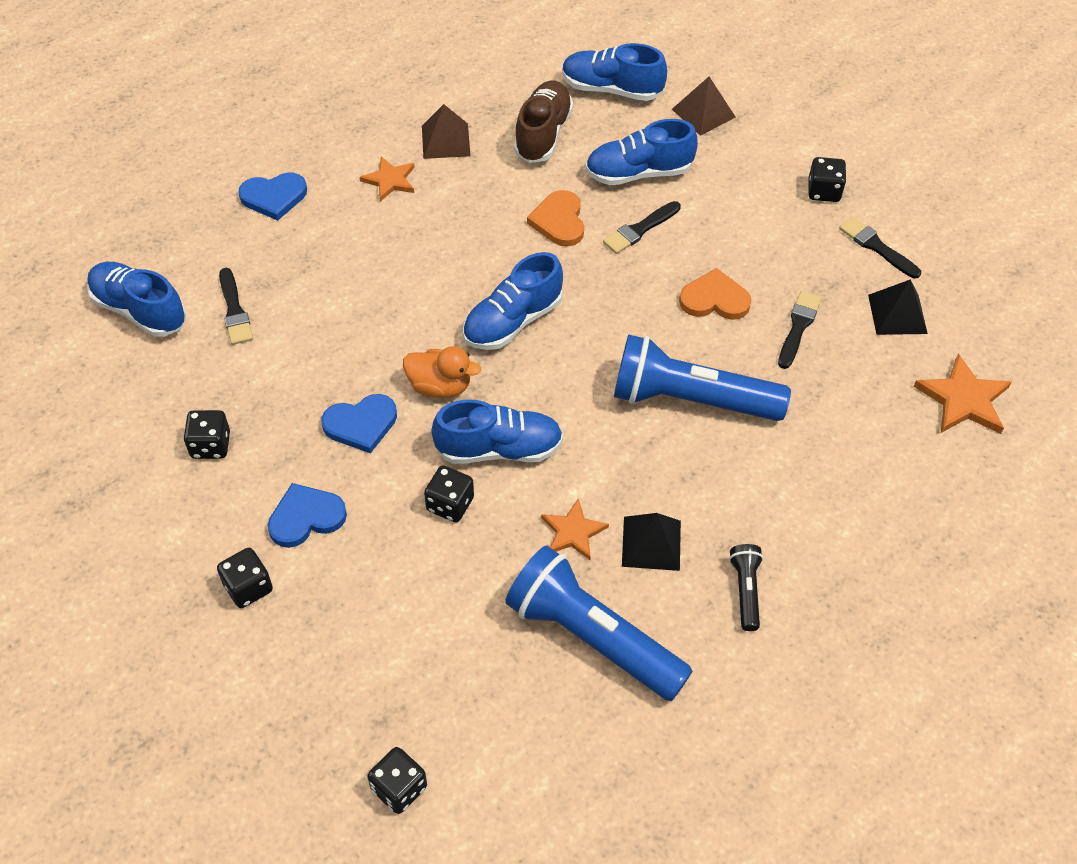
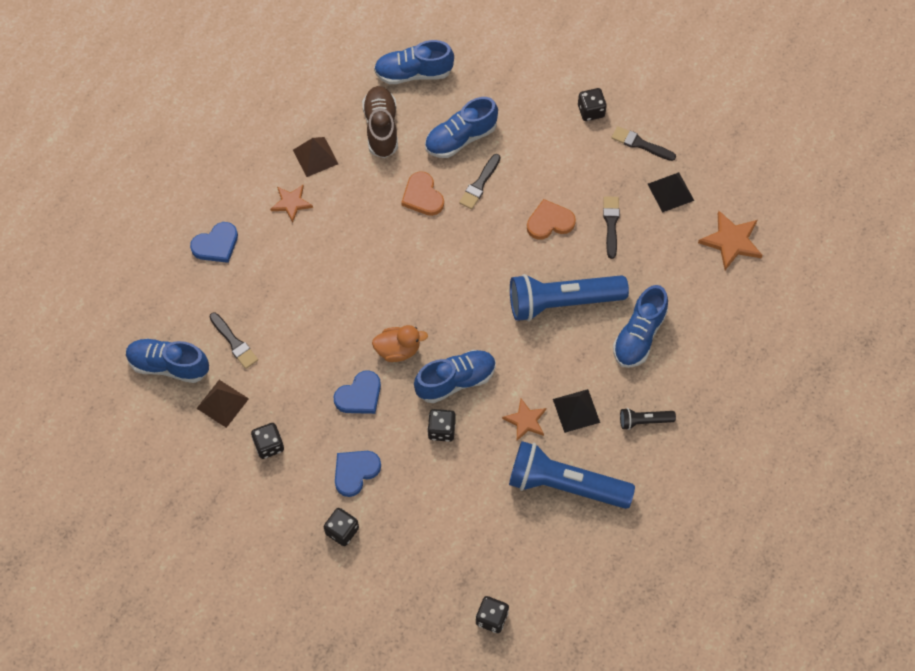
camera: 20 degrees left, 10 degrees up
blue shoe [463,252,563,350] -> blue shoe moved to [613,285,668,368]
brown pyramid [672,77,736,136] -> brown pyramid moved to [196,380,249,428]
black flashlight [729,544,763,631] -> black flashlight turned 75 degrees counterclockwise [620,408,676,430]

